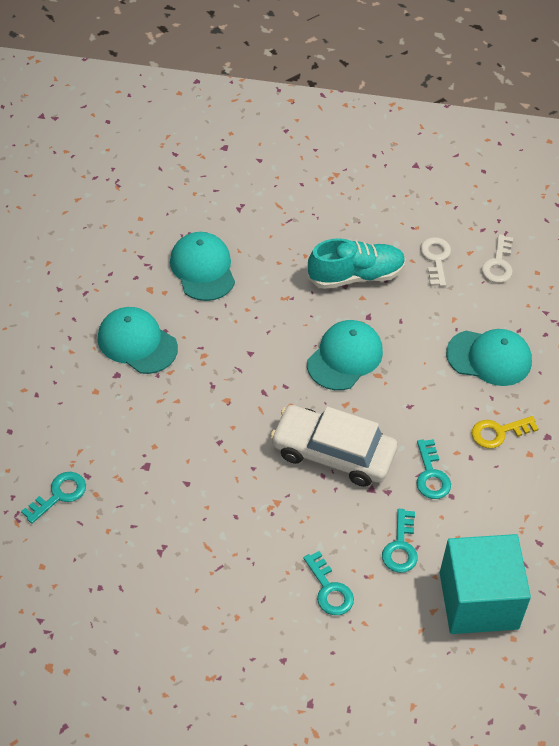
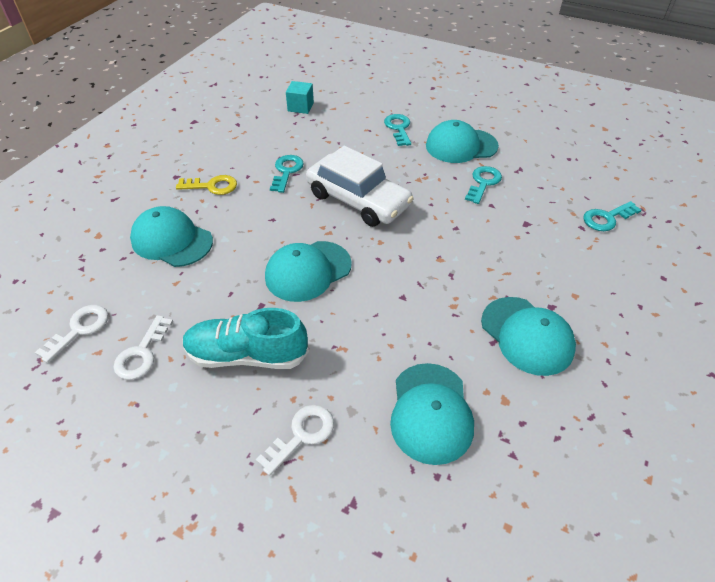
camera: 160 degrees left, 5 degrees down
turquoise key [382,509,418,573] -> turquoise key moved to [465,166,502,204]
turquoise cube [440,534,531,634] -> turquoise cube [286,81,314,114], size x0.44
none -> white key [255,405,334,476]
none -> turquoise cap [426,120,499,163]

